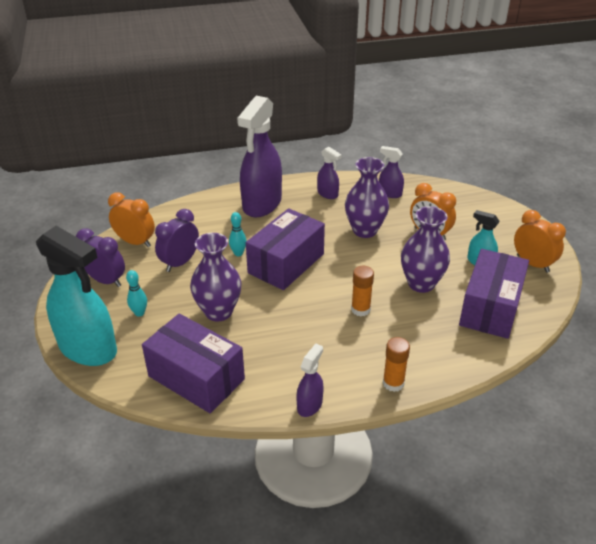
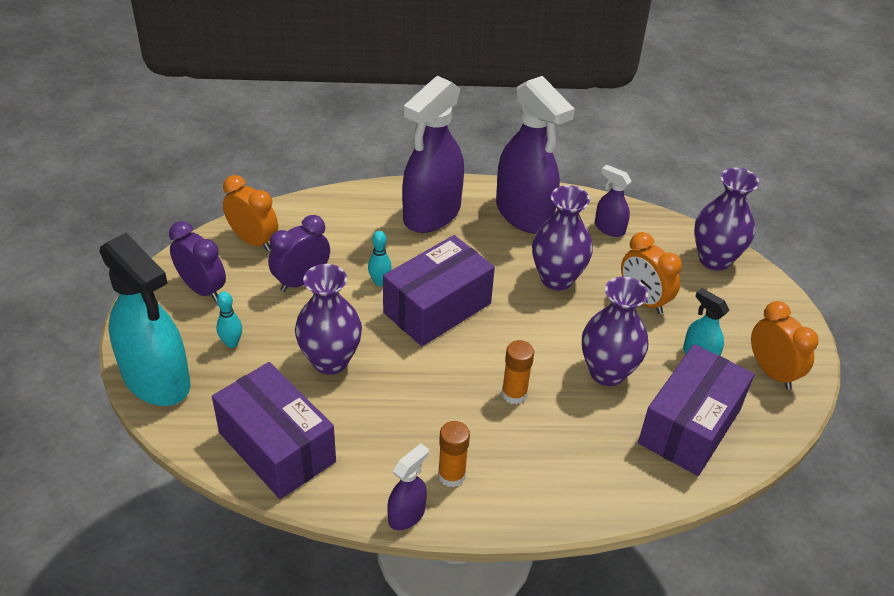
camera: 10 degrees right, 5 degrees up
purple spray bottle [317,147,342,199] -> purple spray bottle [496,76,575,234], size x2.16
orange glue stick [383,337,410,392] -> orange glue stick moved to [438,421,470,487]
none -> purple vase [694,168,759,271]

